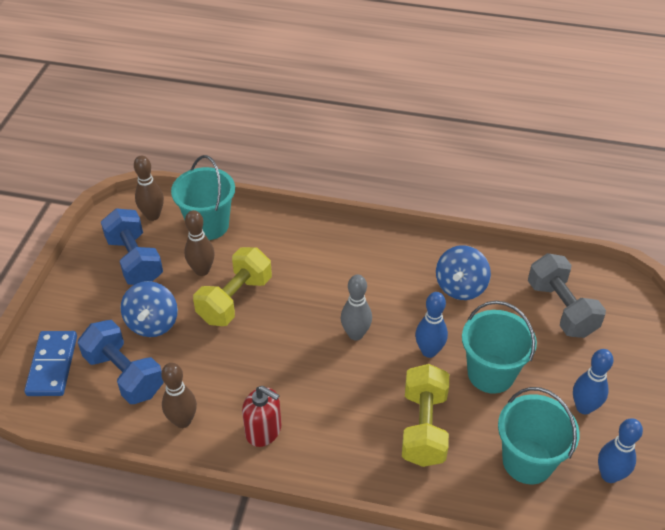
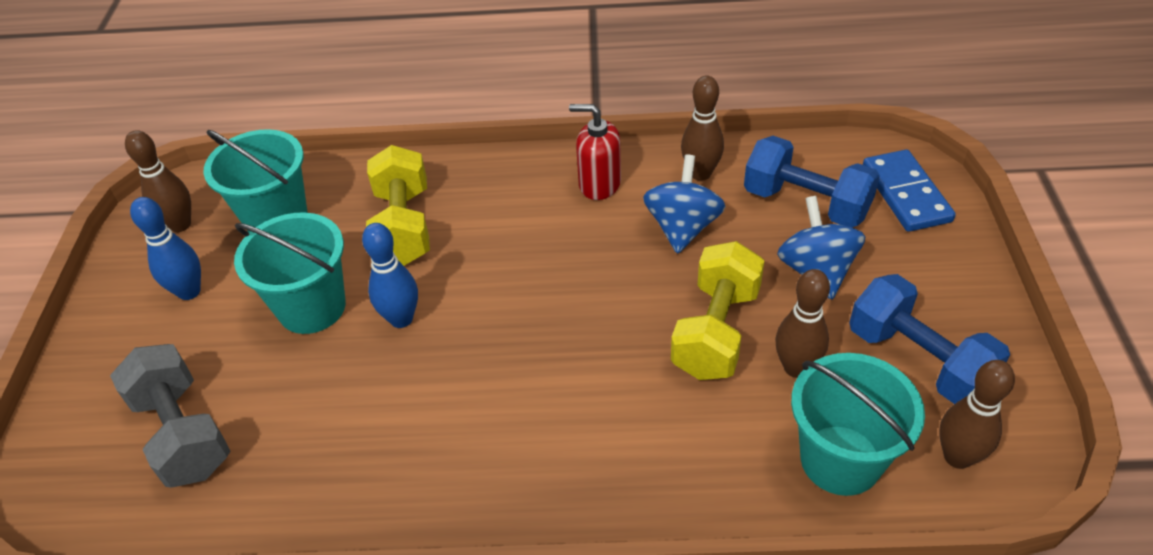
camera: 170 degrees right, 0 degrees up
grey bowling pin [341,274,372,340] -> none
blue spinning top [436,245,491,300] -> blue spinning top moved to [643,155,726,254]
blue bowling pin [598,418,643,483] -> brown bowling pin [125,130,191,232]

